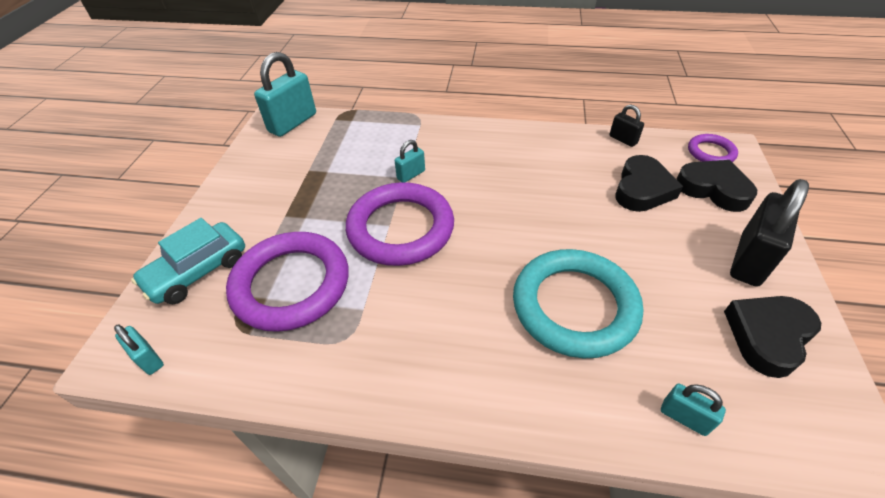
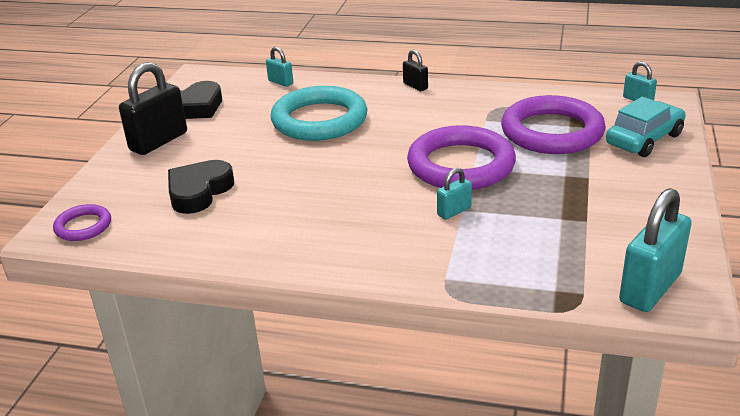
camera: 175 degrees left, 15 degrees down
black padlock [610,105,644,147] -> black padlock moved to [403,50,428,91]
black heart [677,160,757,212] -> none

